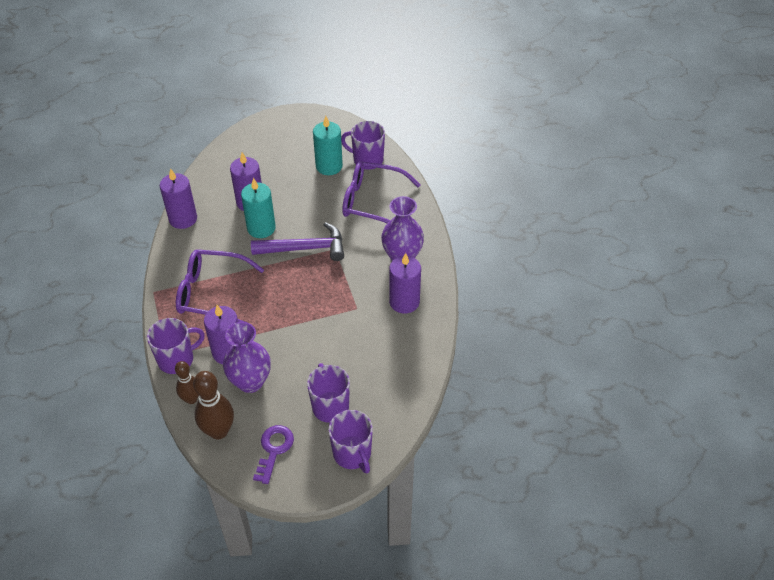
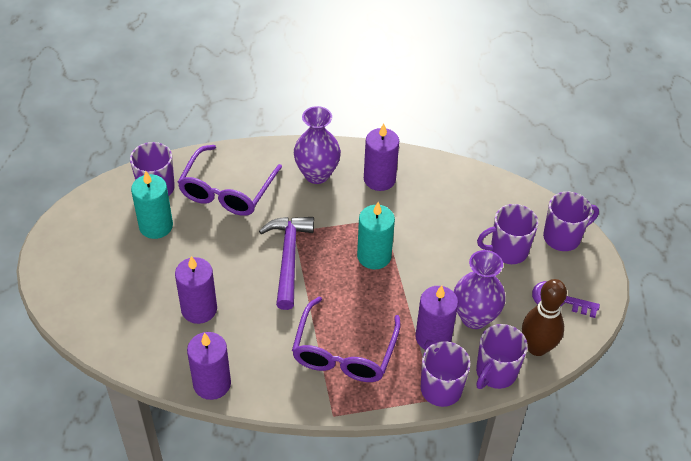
camera: 85 degrees left, 0 degrees up
brown bowling pin [175,361,199,404] -> purple mug [476,324,528,389]
turquoise candle [241,178,276,238] -> turquoise candle moved to [357,202,395,269]

